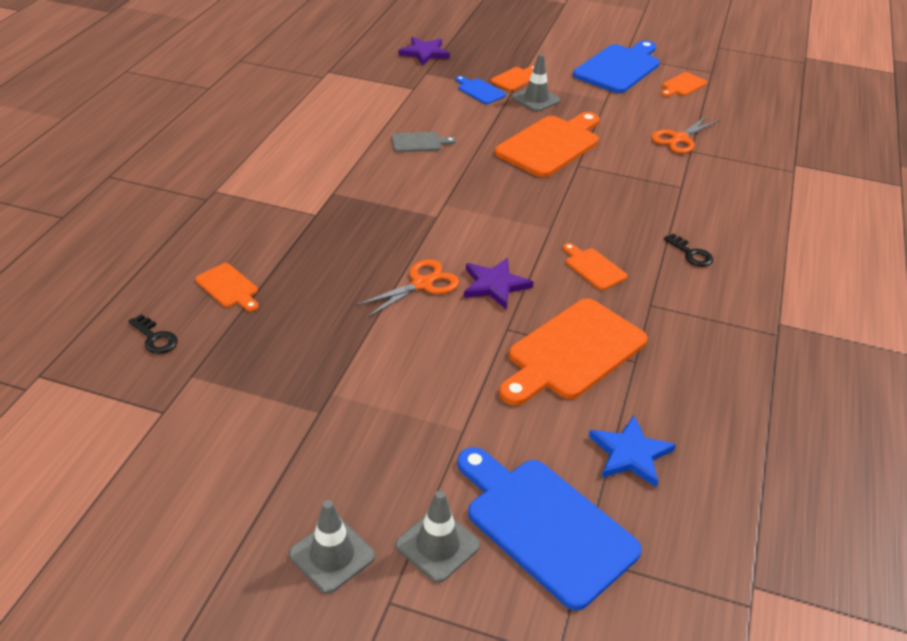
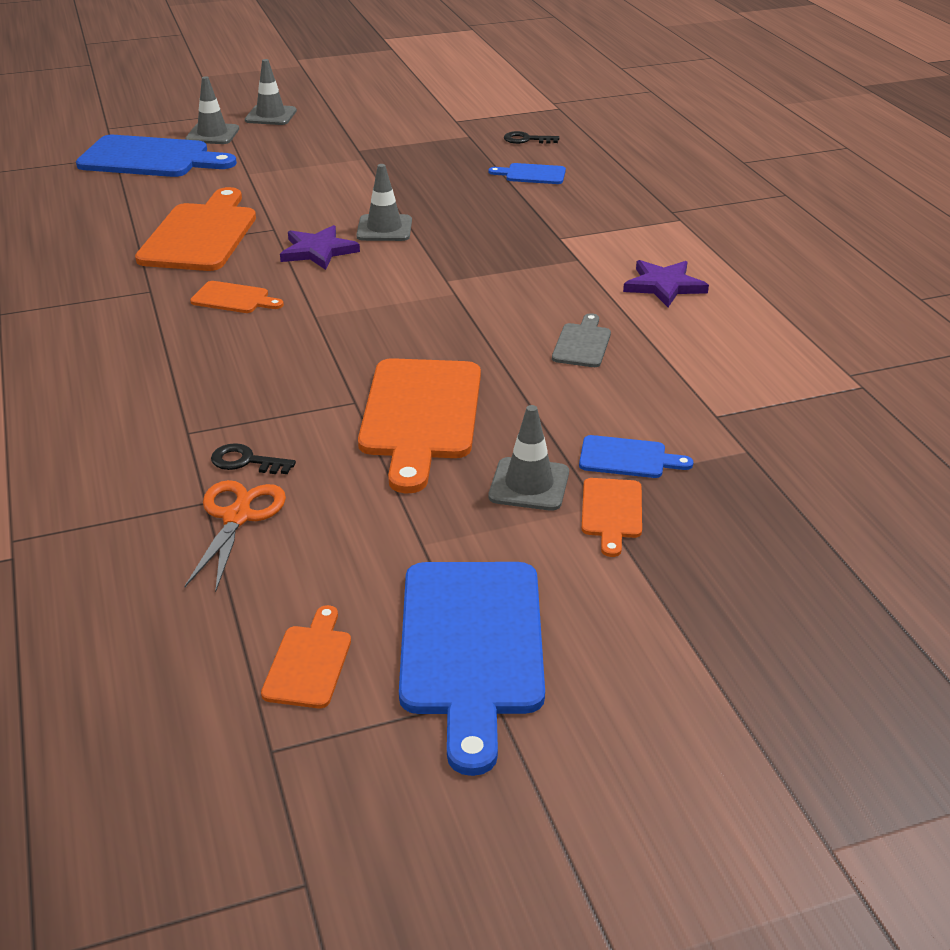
camera: 145 degrees right, 5 degrees down
orange cutting board [195,263,258,312] -> blue cutting board [489,163,566,184]
orange scissors [356,259,459,318] -> grey traffic cone [356,164,412,241]
grey cutting board [392,132,456,152] -> grey cutting board turned 150 degrees clockwise [552,313,611,367]
purple star [399,37,450,66] -> purple star moved to [623,260,709,307]
blue star [589,415,676,488] -> none
black key [664,234,713,267] -> black key moved to [211,443,296,474]

